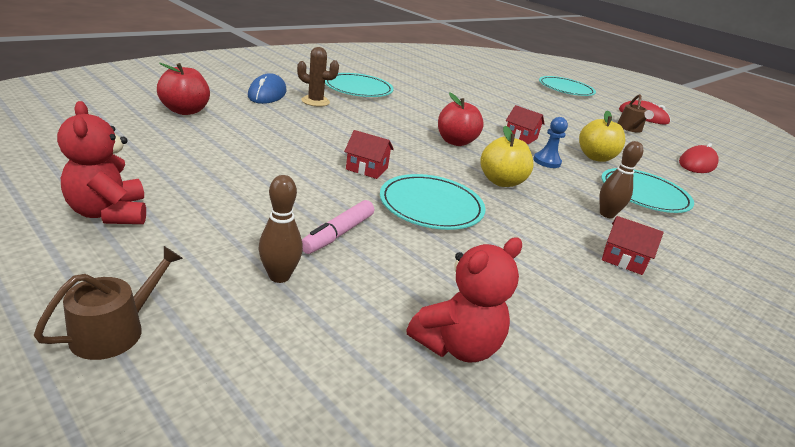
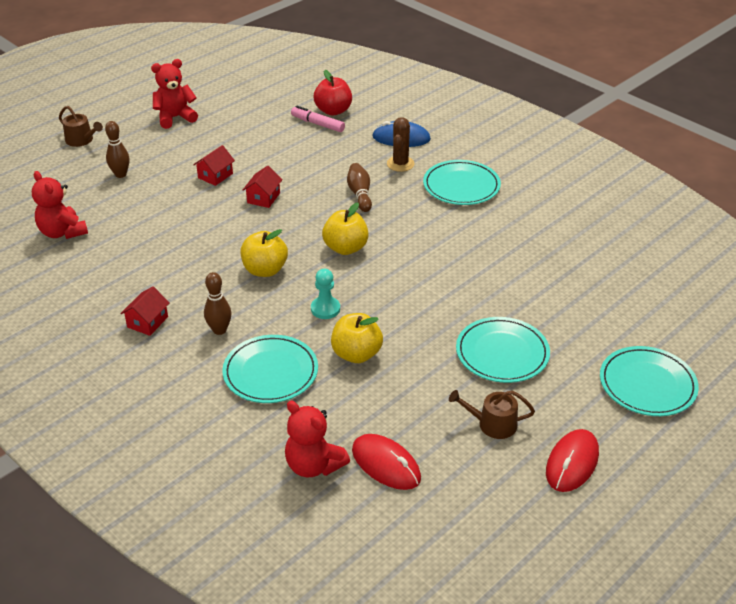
camera: 95 degrees right, 10 degrees up
pink marker [302,200,374,254] -> pink marker moved to [291,106,345,132]
turquoise plate [380,174,486,230] -> turquoise plate moved to [456,317,550,383]
red apple [438,92,484,146] -> yellow apple [322,203,369,255]
red house [506,105,545,144] -> red house moved to [193,145,235,186]
blue pawn [533,117,568,168] -> turquoise pawn [311,269,340,319]
none -> red teddy bear [285,401,350,477]
none -> brown bowling pin [347,163,372,212]

